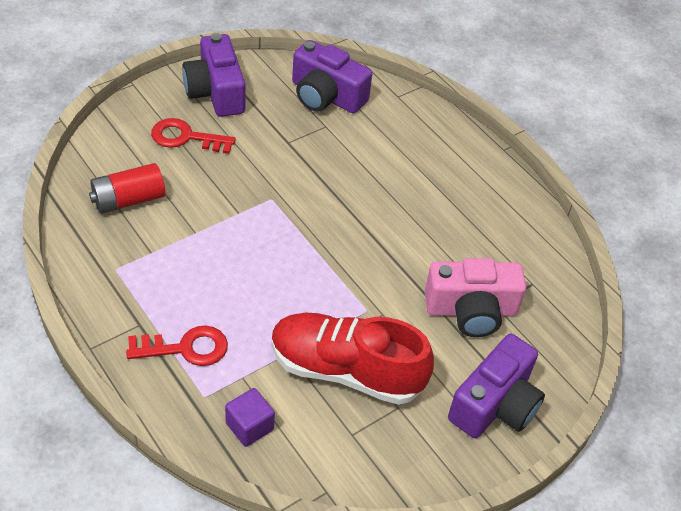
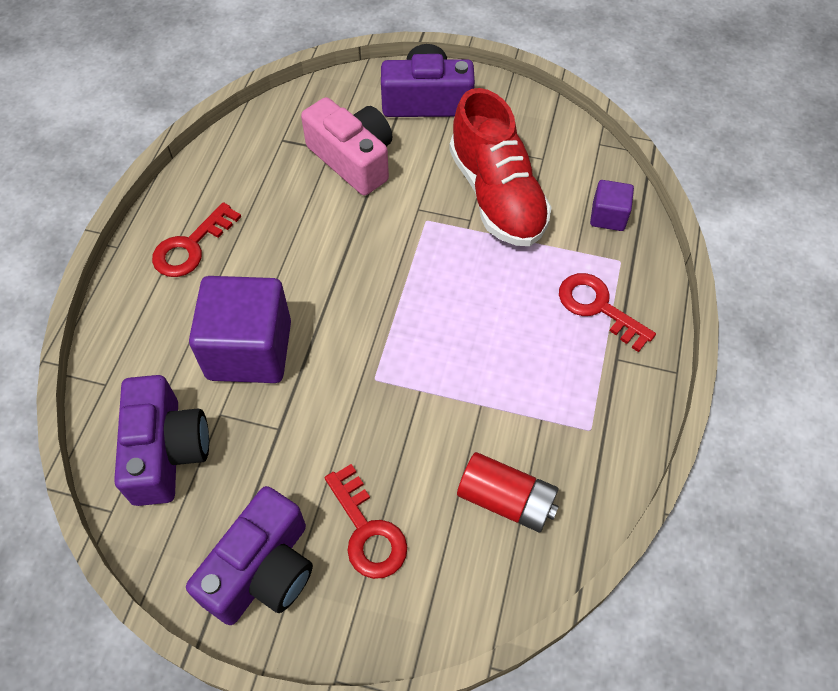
camera: 125 degrees left, 10 degrees up
none -> red key [152,202,241,277]
none -> purple cube [189,276,291,383]

